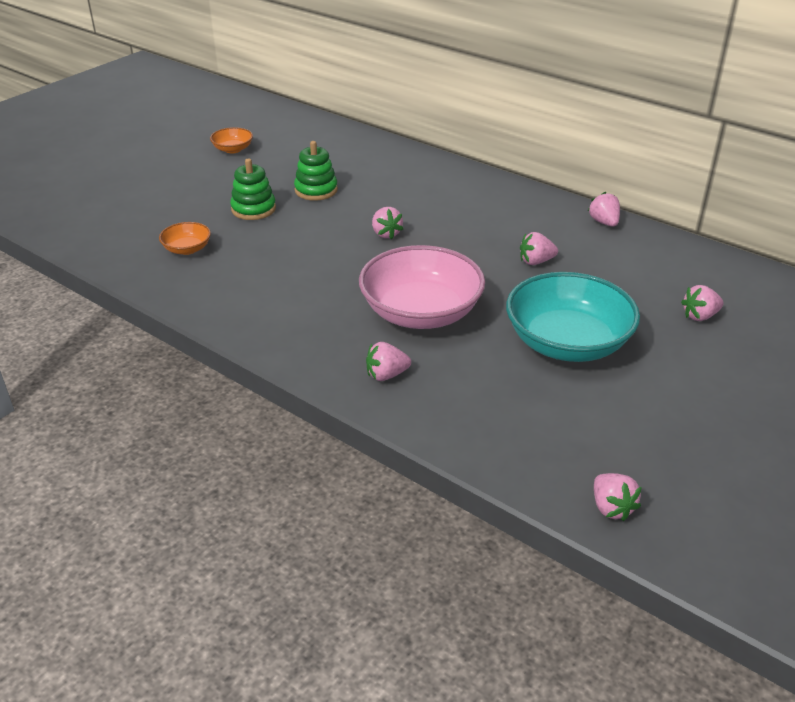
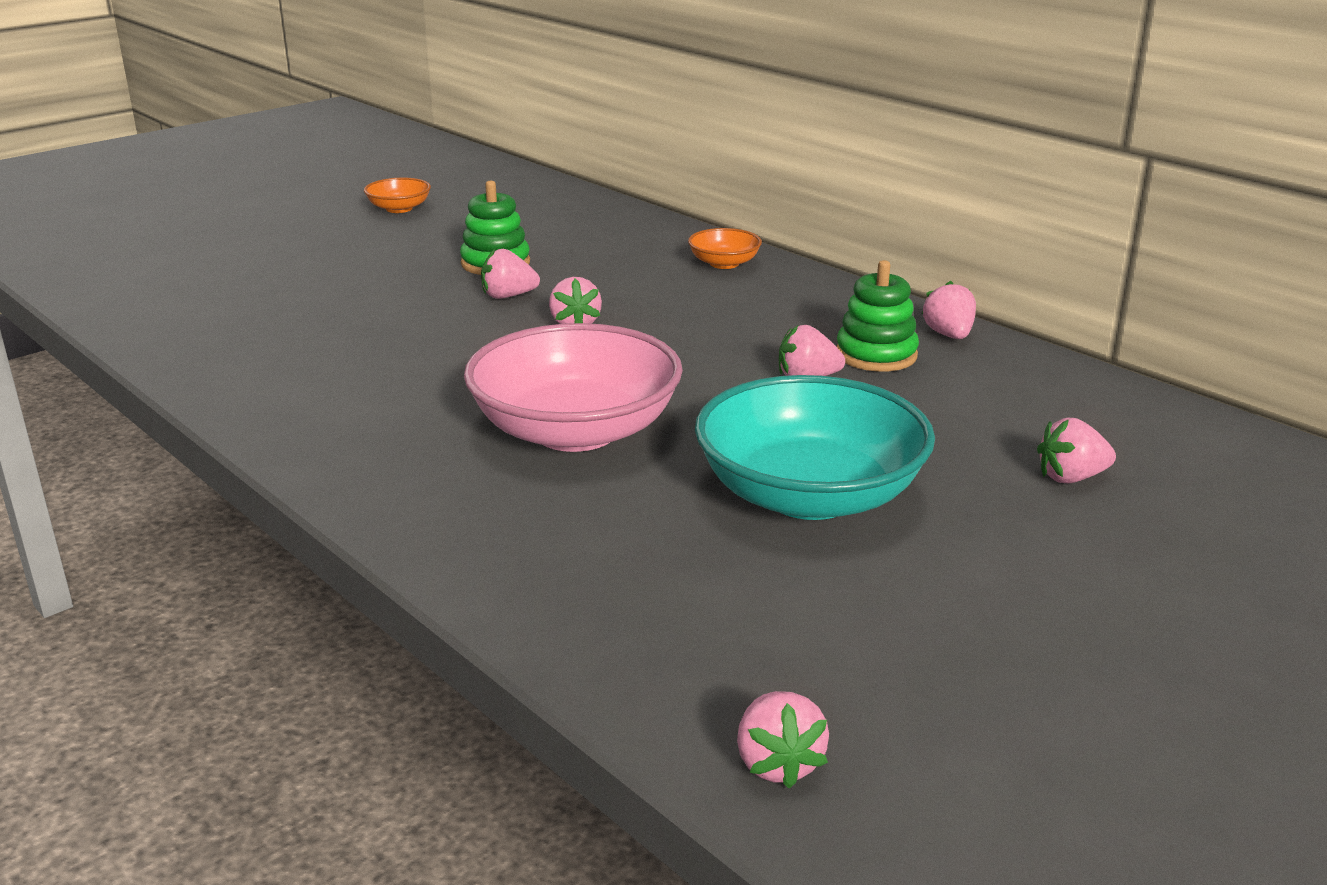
camera: 10 degrees right, 10 degrees down
orange bowl [159,222,211,255] -> orange bowl moved to [688,228,762,269]
green stacking toy [230,159,276,220] -> green stacking toy moved to [837,260,919,372]
pink strawberry [366,342,411,381] -> pink strawberry moved to [481,249,540,299]

